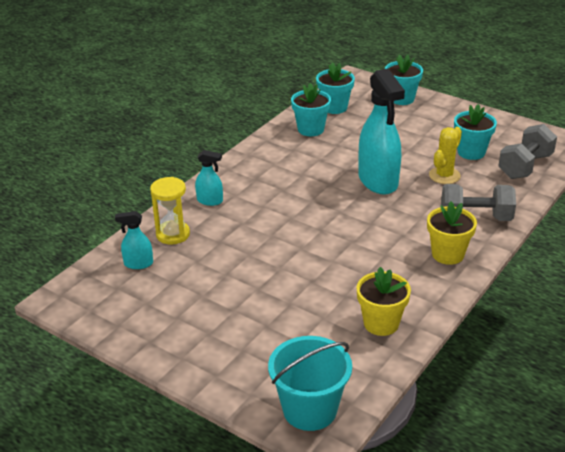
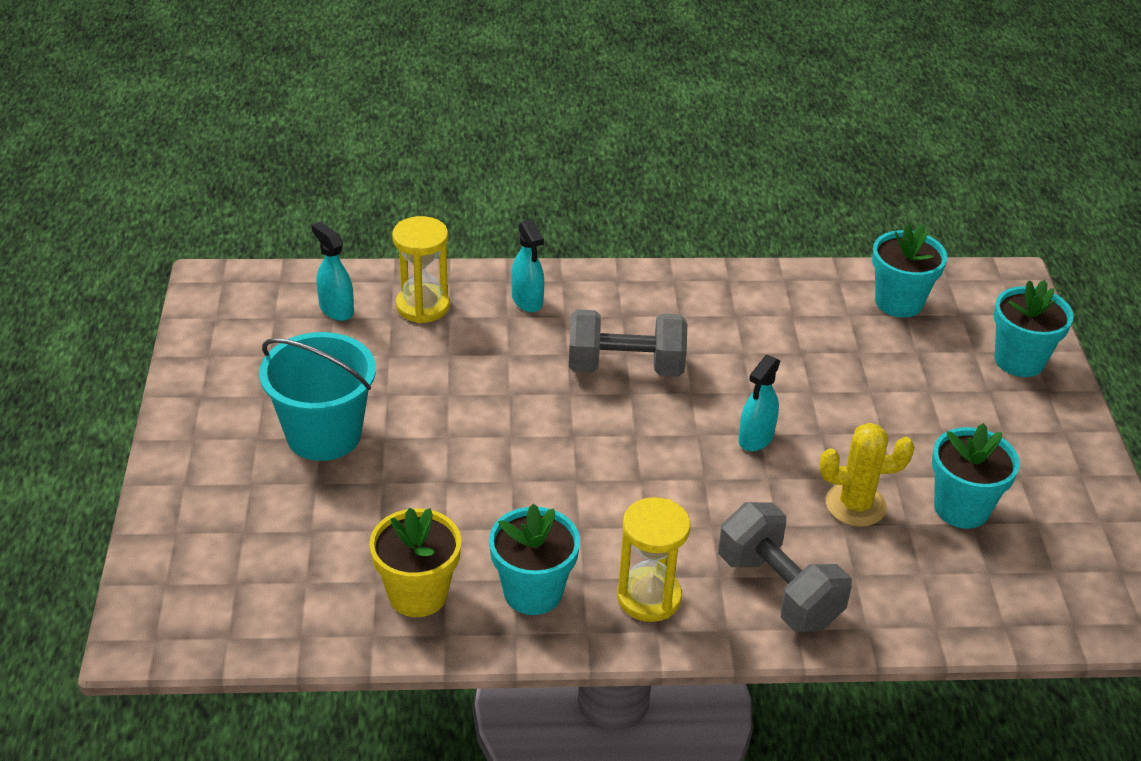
camera: 50 degrees right, 5 degrees up
turquoise bucket [268,336,352,431] -> turquoise bucket moved to [259,332,376,461]
turquoise flower pot [291,83,331,136] -> turquoise flower pot moved to [489,503,580,615]
turquoise spray bottle [359,69,405,195] -> turquoise spray bottle [738,354,780,451], size x0.47
yellow flower pot [427,202,477,265] -> yellow hourglass [617,497,690,622]
grey dumbbell [498,124,557,179] -> grey dumbbell moved to [569,309,687,377]

